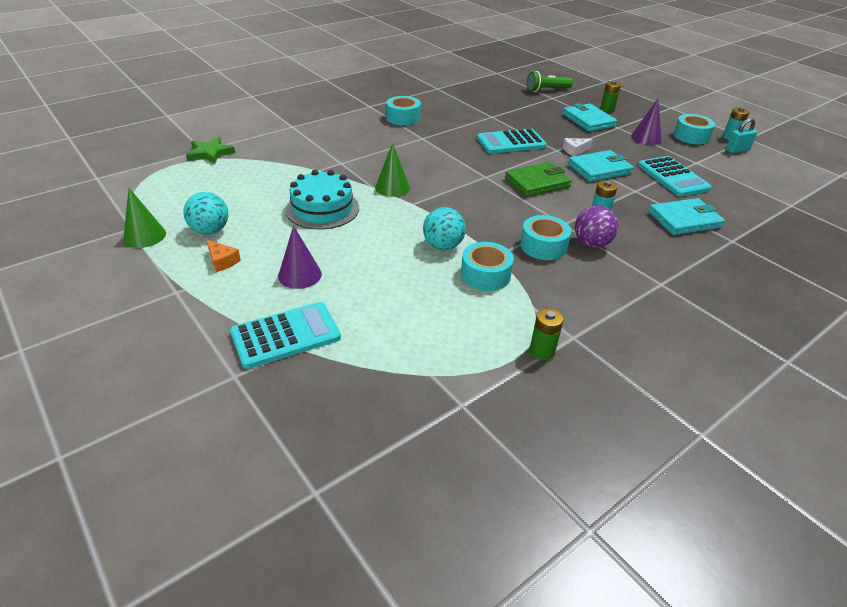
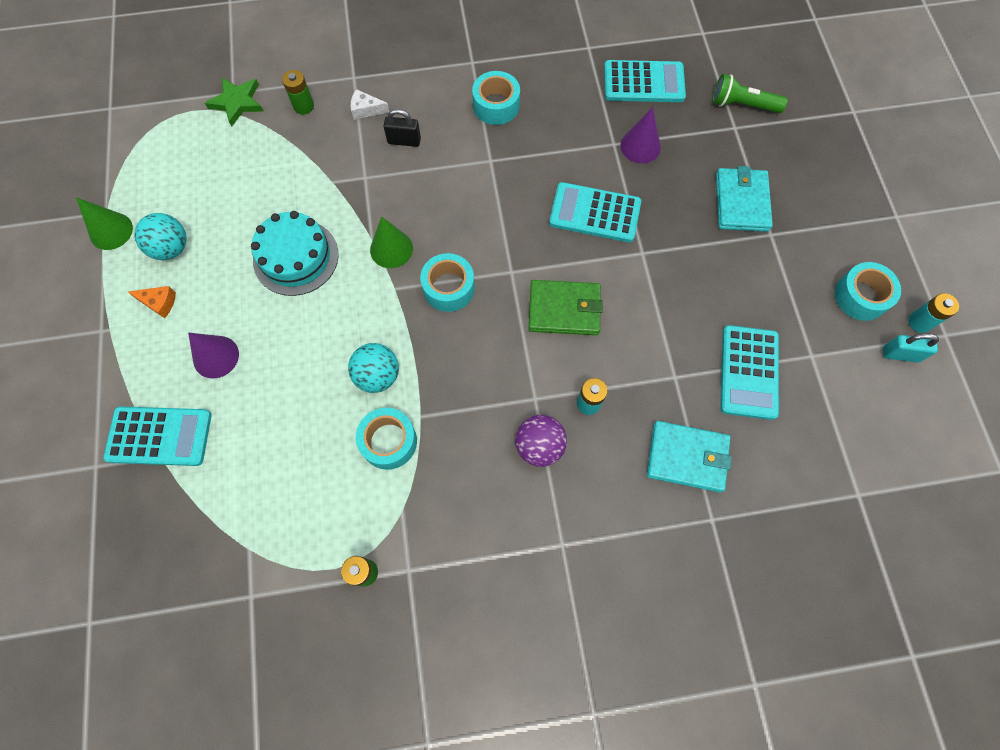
camera: 30 degrees right, 30 degrees up
orange cheese [207,240,241,272] -> orange cheese turned 60 degrees counterclockwise [128,286,176,318]
turquoise tape [520,215,571,260] -> turquoise tape moved to [420,253,475,312]
white cheese [563,138,593,156] -> white cheese moved to [351,89,389,120]
turquoise wallet [568,150,634,182] -> none
green battery [600,81,621,112] -> green battery moved to [282,70,314,115]
purple cone [631,99,662,145] -> purple cone moved to [620,107,661,163]
none -> black padlock [384,109,421,147]
none -> turquoise calculator [604,60,686,102]

